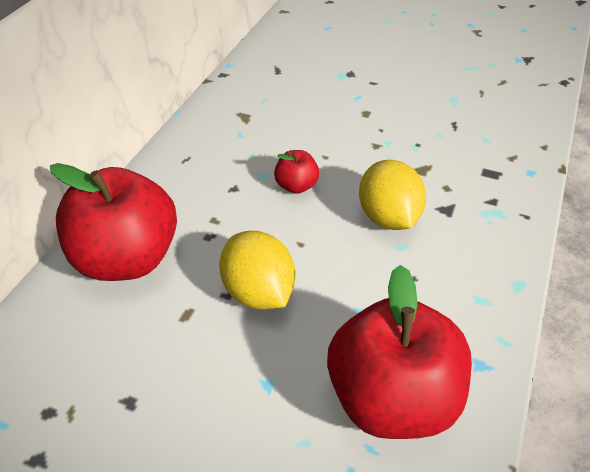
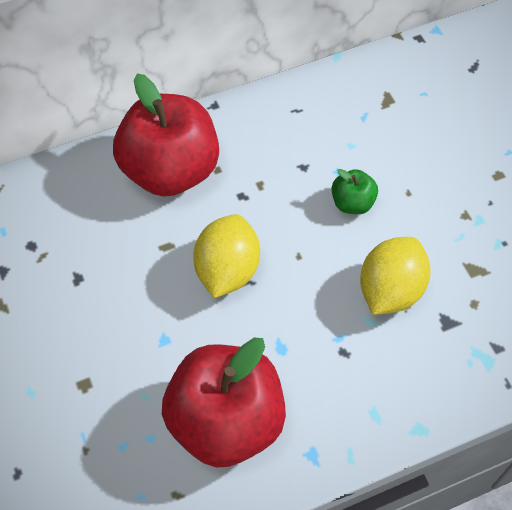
camera: 45 degrees right, 15 degrees up
red apple [274,150,319,194] -> green apple [332,169,378,214]

